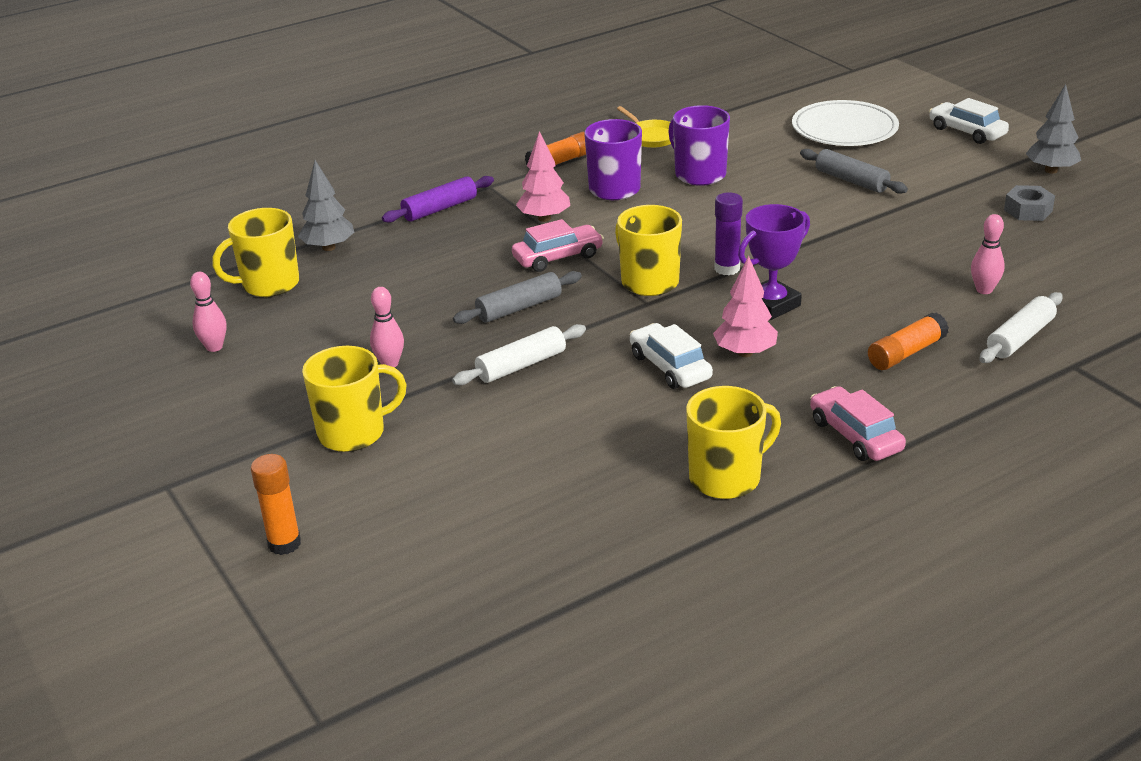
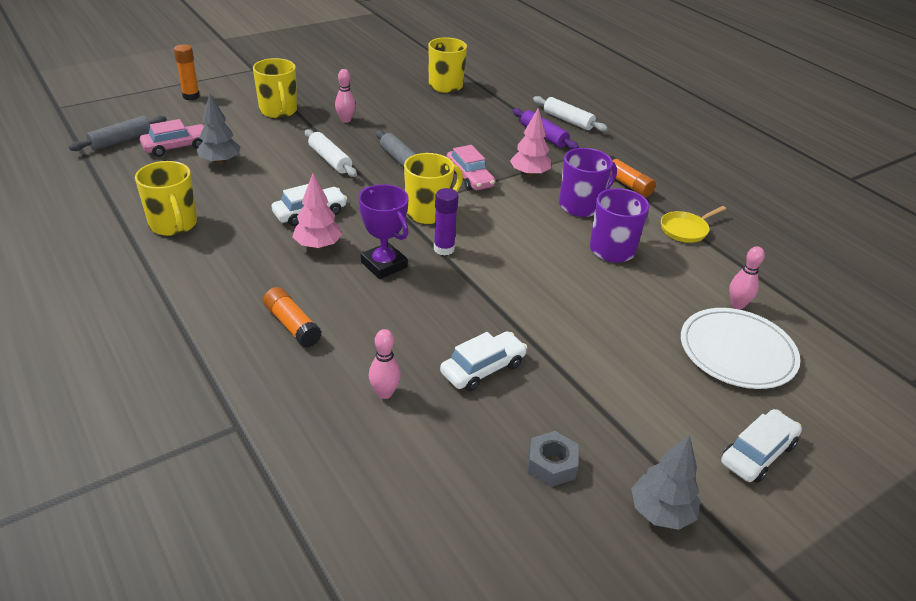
camera: 85 degrees right, 5 degrees up
pink bowling pin [190,272,227,352] -> pink bowling pin moved to [729,246,765,309]
grey tree [298,160,354,251] -> grey tree moved to [197,94,241,165]
grey rolling pin [800,149,908,194] -> grey rolling pin moved to [69,116,167,151]
pink car [810,386,906,461] -> pink car moved to [140,119,204,157]
white rolling pin [979,292,1063,363] -> white rolling pin moved to [533,96,608,132]
none -> white car [440,331,527,391]

